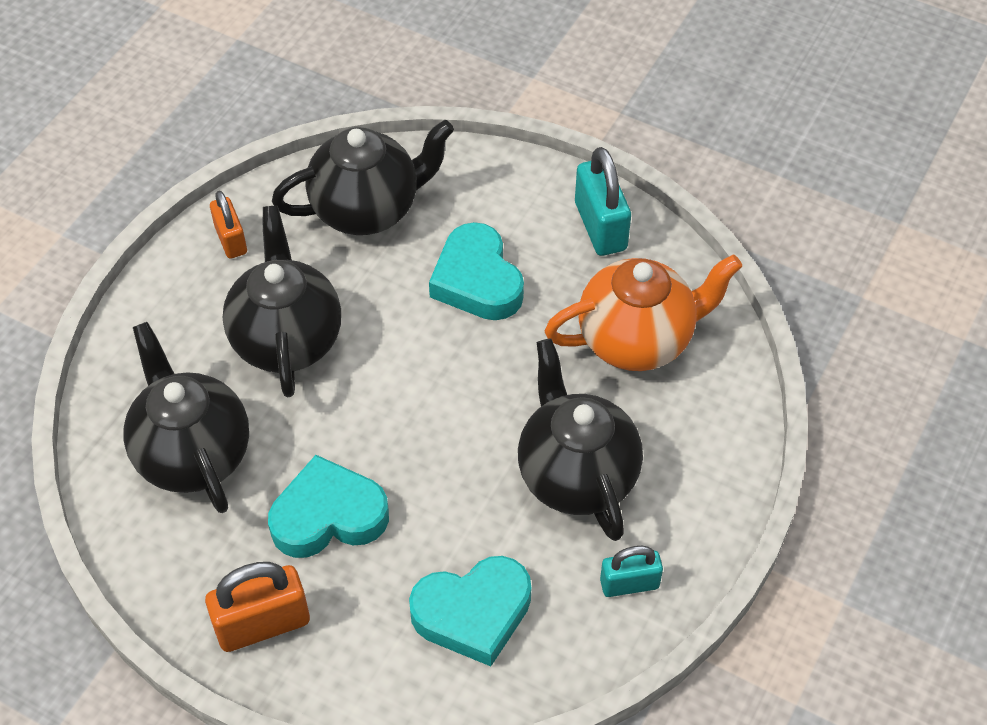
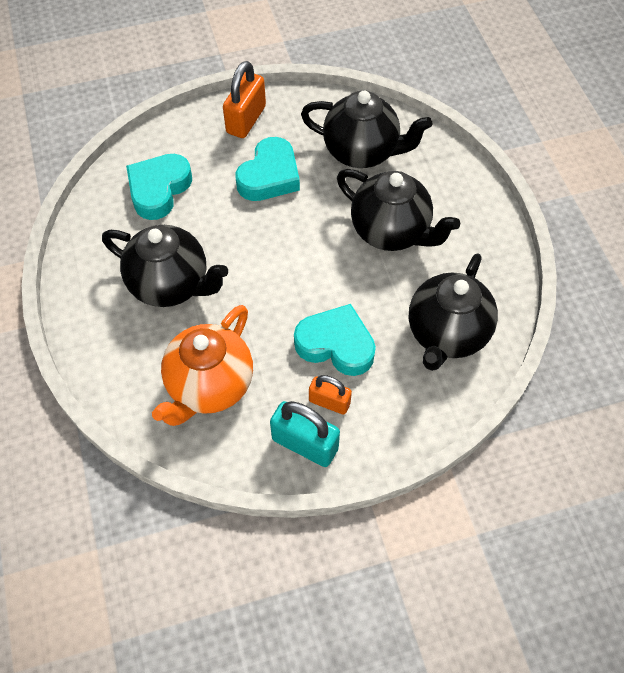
camera: 135 degrees right, 5 degrees up
orange padlock [210,191,247,259] -> orange padlock moved to [309,375,352,415]
turquoise padlock [600,546,663,597] -> none

